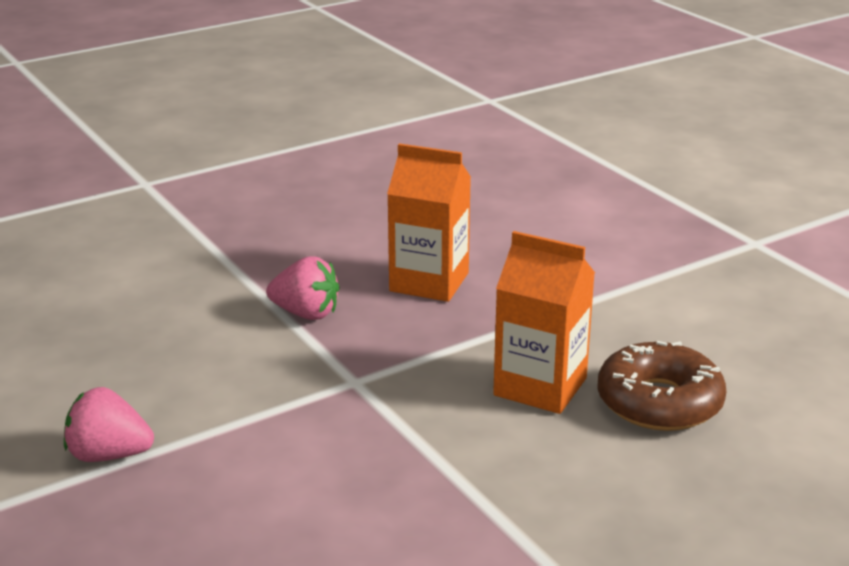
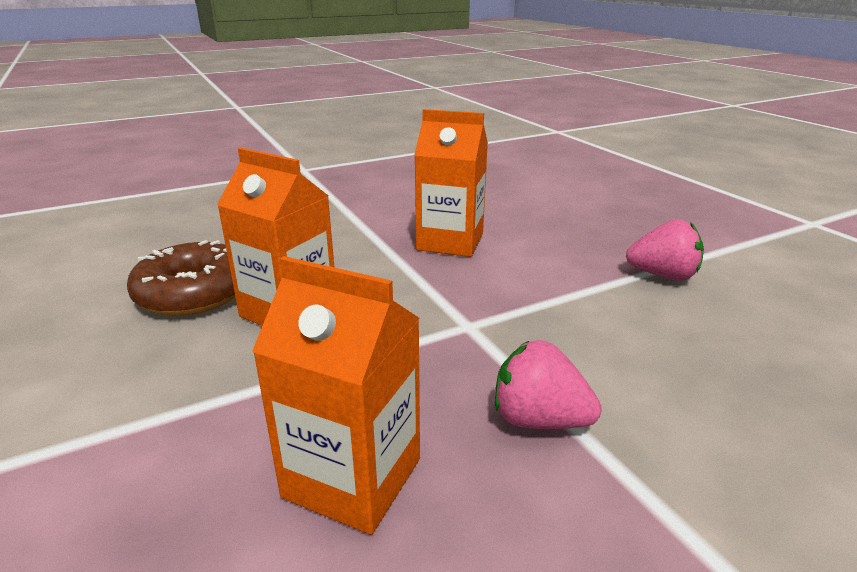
camera: 175 degrees left, 0 degrees up
none -> orange carton [414,109,488,257]

